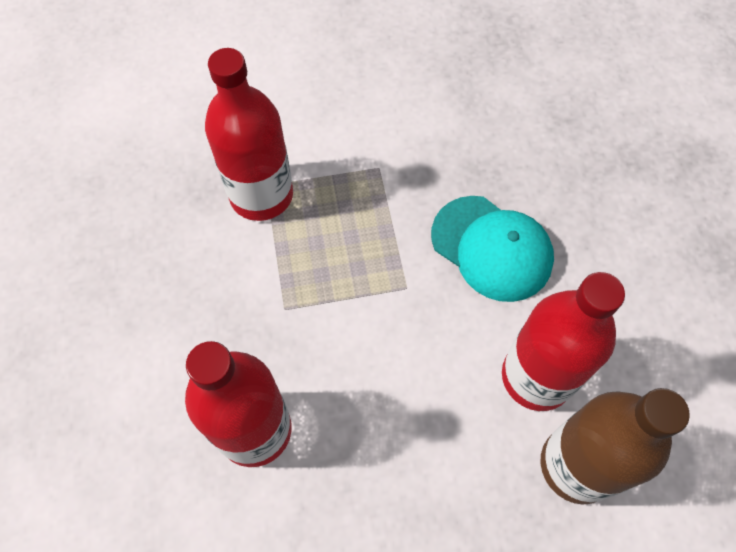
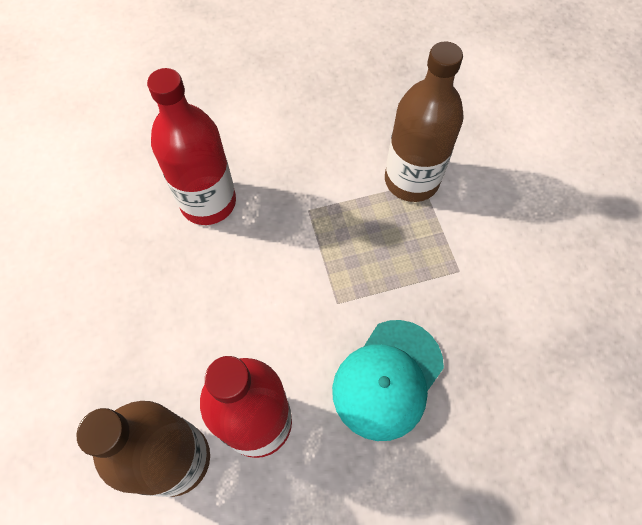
camera: 85 degrees right, 0 degrees up
red bottle [205,48,293,221] -> brown bottle [385,41,464,202]

